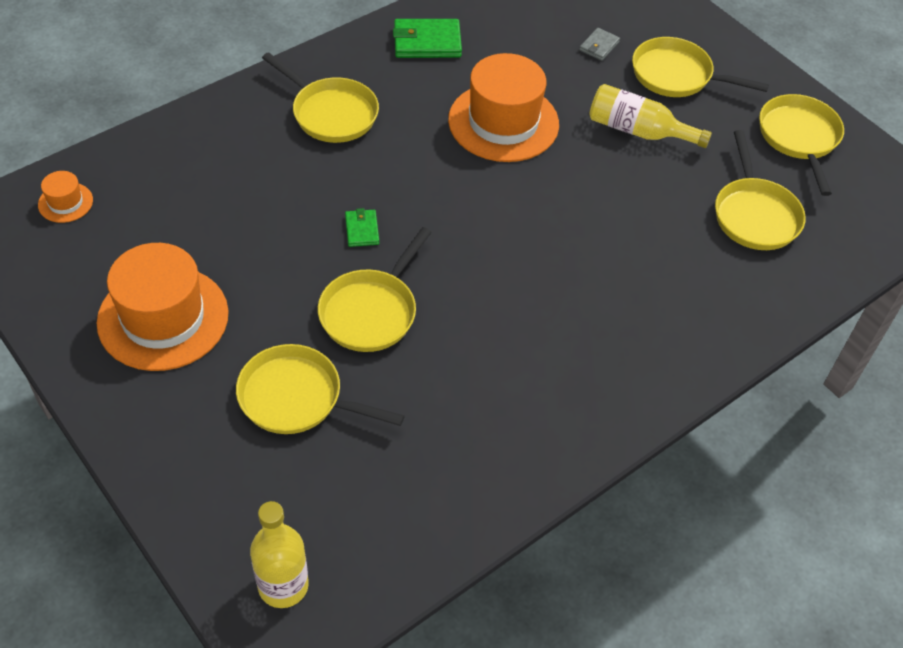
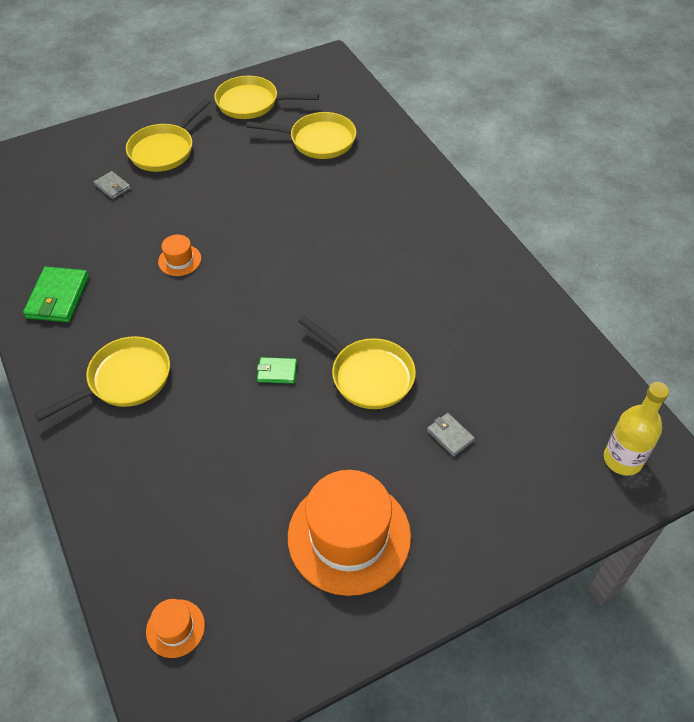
camera: 75 degrees left, 0 degrees up
yellow pan [236,344,404,434] -> grey wallet [427,413,475,457]
orange hat [448,53,559,162] -> orange hat [158,235,201,276], size x0.45
yellow bottle [589,84,712,148] -> none

